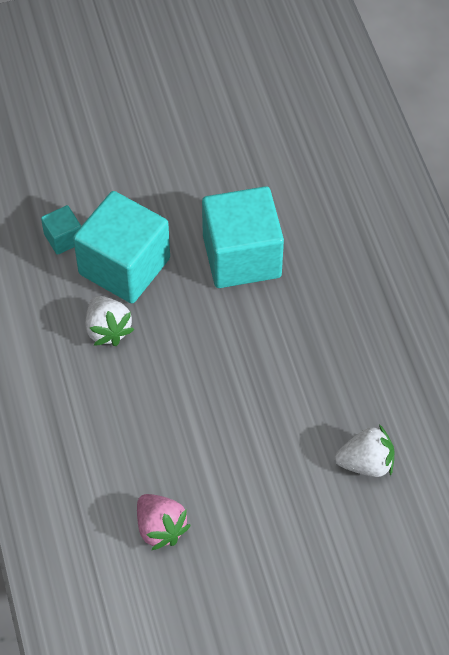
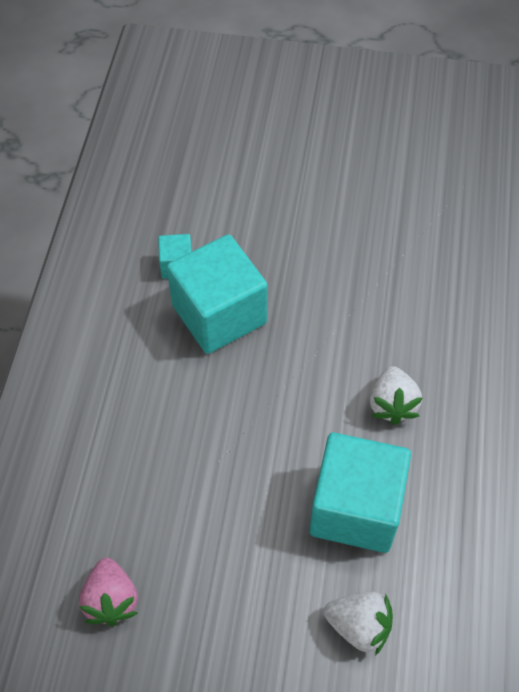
camera: 25 degrees right, 0 degrees up
white strawberry [85,296,134,346] -> white strawberry moved to [370,366,423,425]
turquoise cube [202,186,284,288] -> turquoise cube moved to [309,432,411,553]

